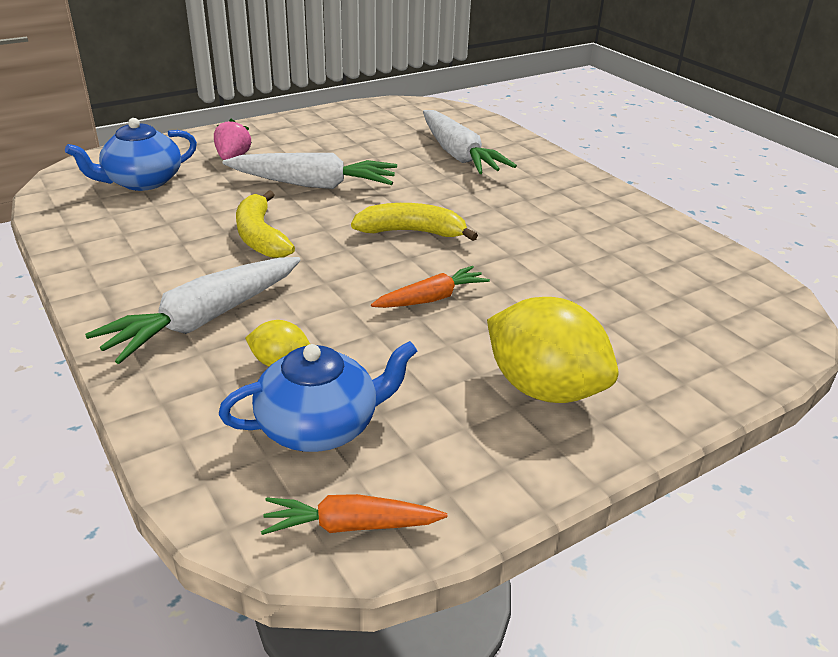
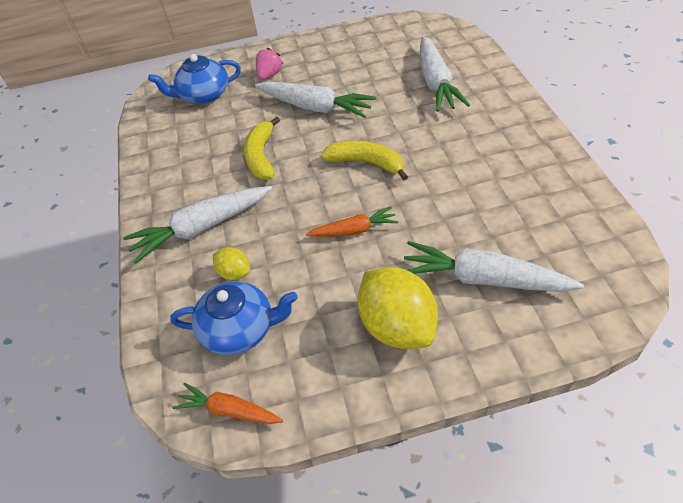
camera: 25 degrees right, 15 degrees up
none -> white carrot [404,241,584,292]

